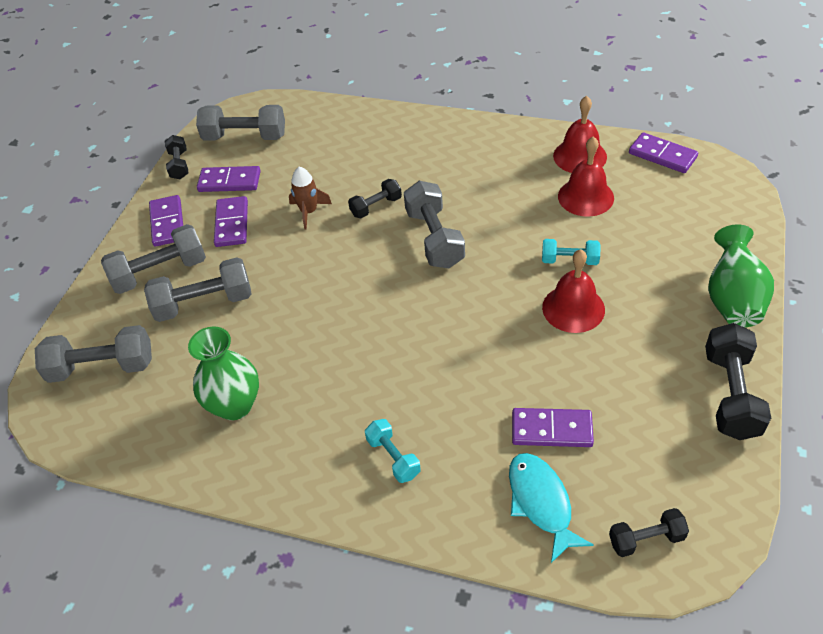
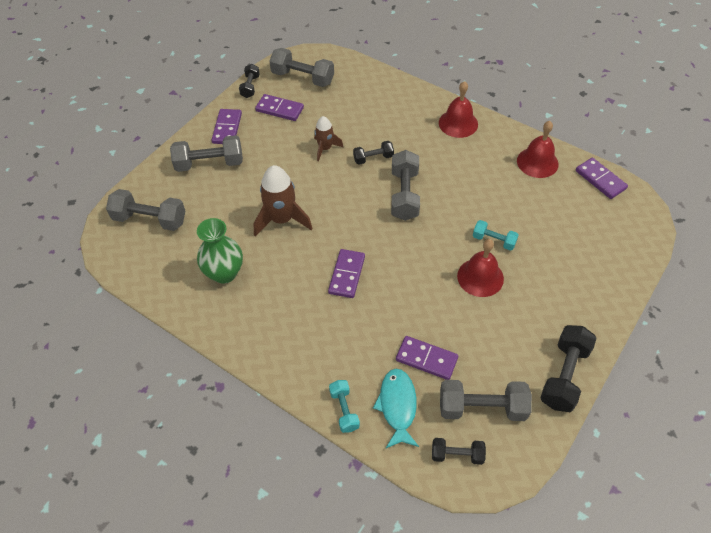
camera: 15 degrees right, 5 degrees up
grey dumbbell [144,257,252,322] -> grey dumbbell moved to [440,380,532,421]
purple domino [214,196,248,247] -> purple domino moved to [328,249,365,298]
turquoise dumbbell [365,419,421,483] -> turquoise dumbbell moved to [329,380,360,433]
red bell [558,136,614,217] -> red bell moved to [439,81,478,138]
green vase [708,224,774,328] -> none
none -> brown rocket [254,165,312,237]

